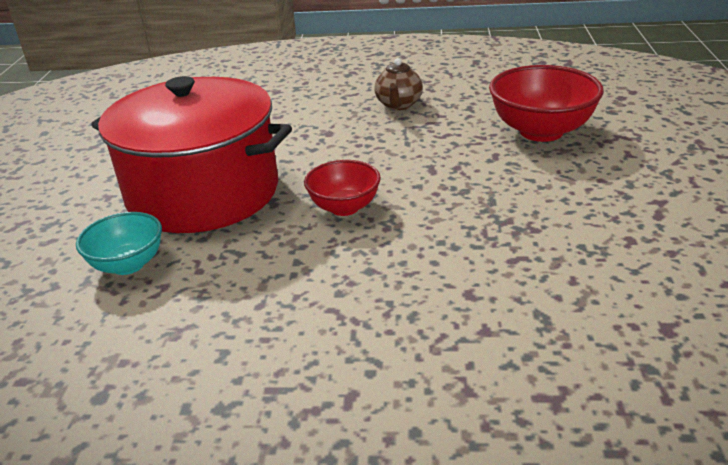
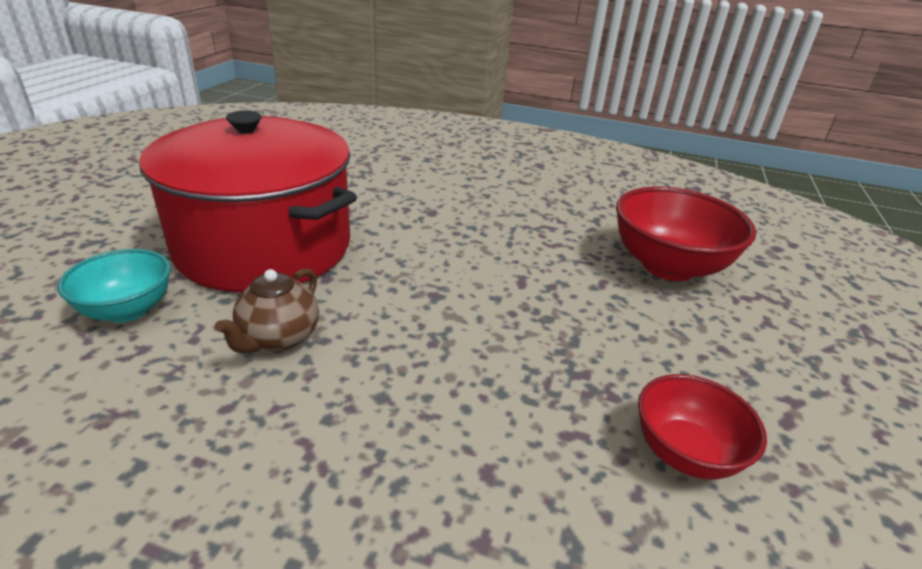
camera: 10 degrees right, 0 degrees up
red bowl [304,160,381,216] -> red bowl moved to [638,374,767,480]
brown teapot [374,58,423,110] -> brown teapot moved to [215,269,319,354]

